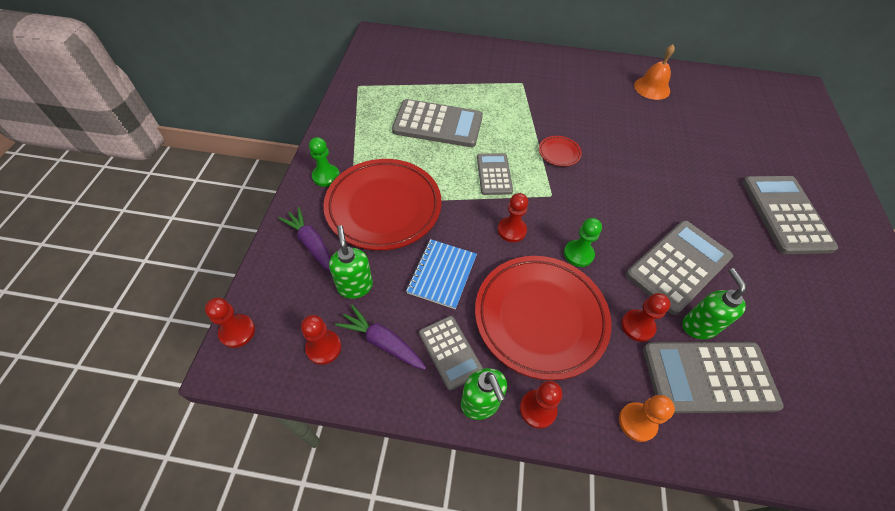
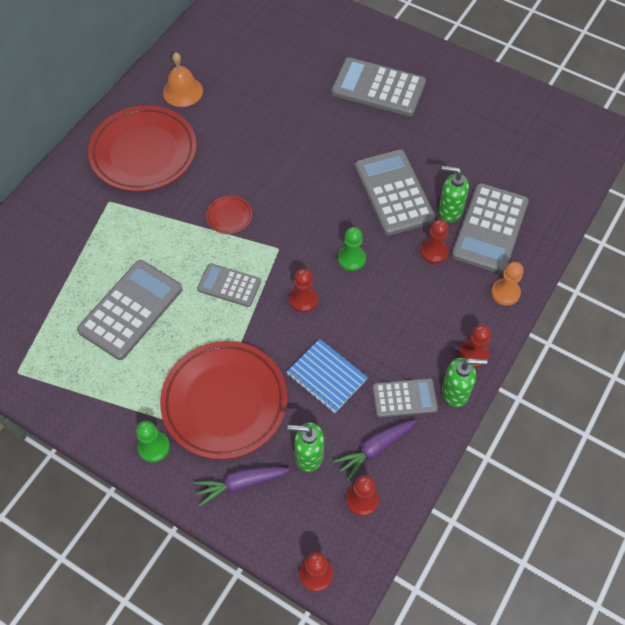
camera: 65 degrees left, 5 degrees up
red plate [475,256,612,380] -> red plate moved to [88,105,197,192]

